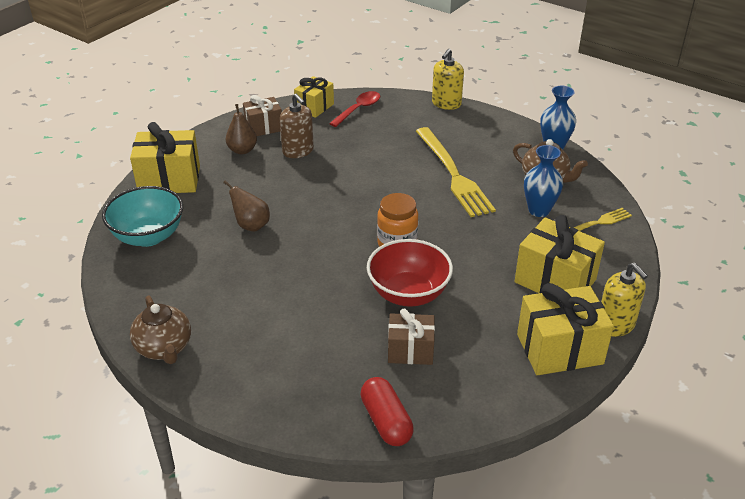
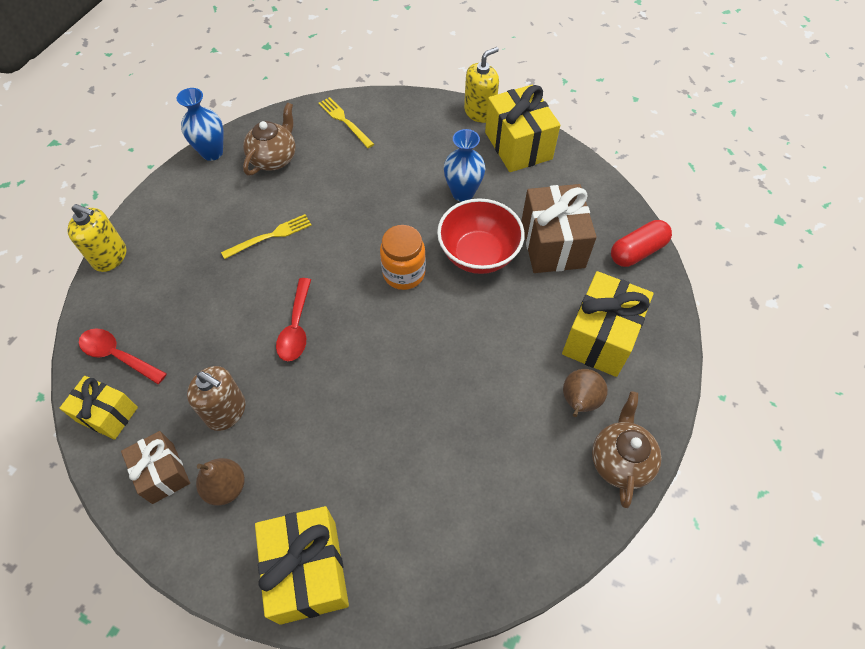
camera: 100 degrees left, 20 degrees up
turquoise bowl [102,186,183,247] -> none
brown teapot [130,295,191,364] -> brown teapot turned 45 degrees counterclockwise [592,391,661,508]
brown pear [223,180,270,232] -> brown pear moved to [563,369,608,417]
brown soap dispenser [280,94,314,158] -> brown soap dispenser turned 75 degrees clockwise [187,366,246,431]
brown gift [388,309,435,365] -> brown gift [521,184,597,273], size x1.60
yellow fork [416,127,496,217] -> yellow fork [221,214,312,259], size x0.52
yellow gift [514,215,605,293] -> yellow gift moved to [562,271,654,377]
blue vase [524,145,563,217] -> blue vase moved to [444,129,485,202]
none -> red spoon [276,278,311,361]

